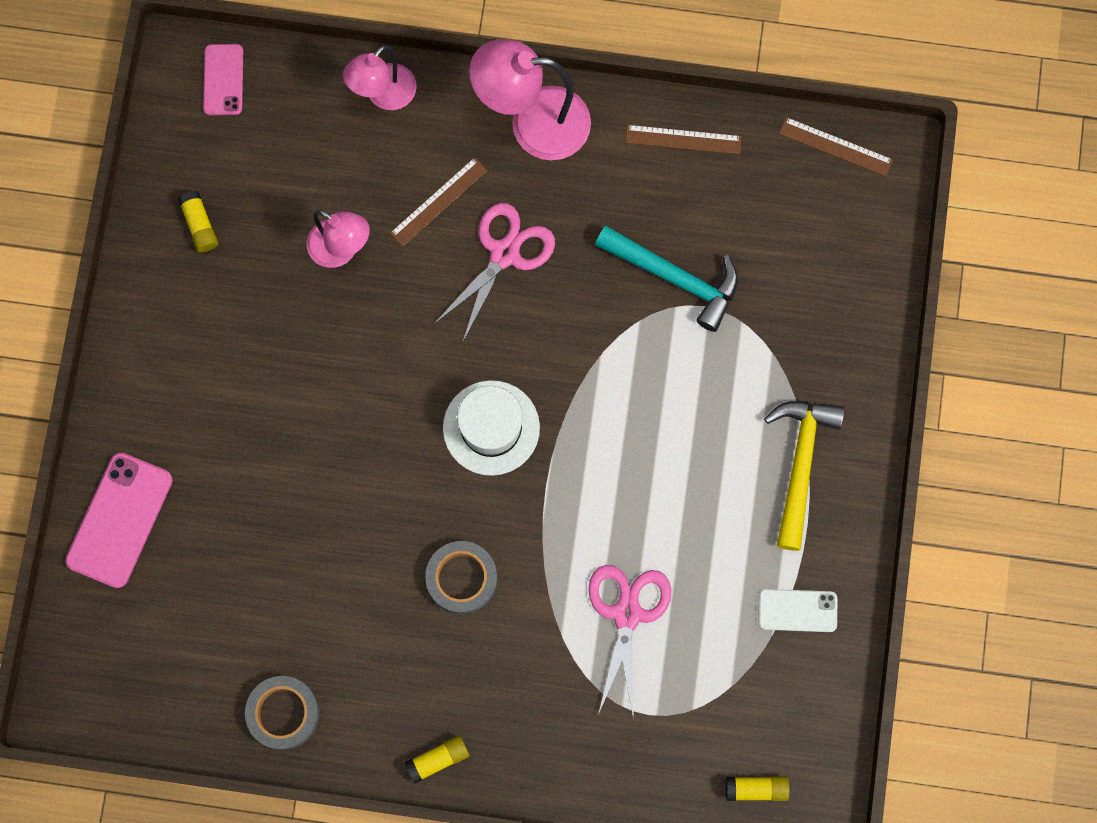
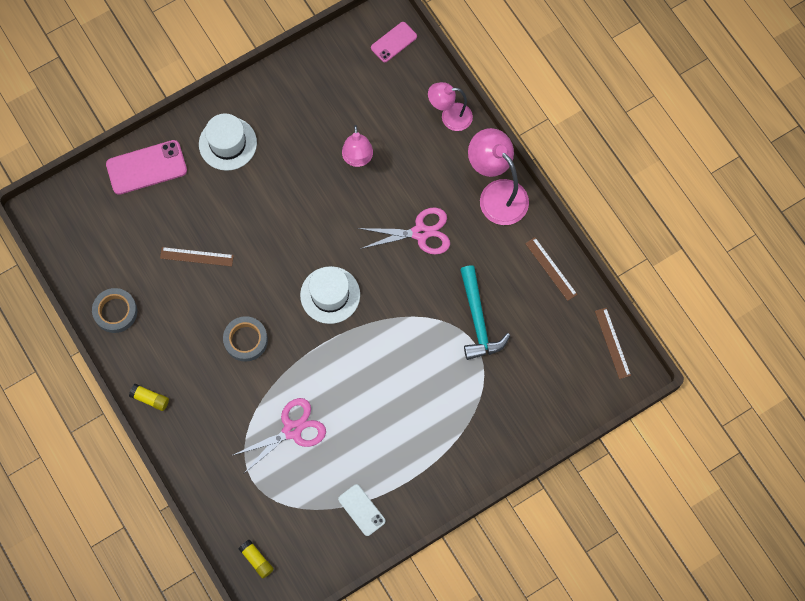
camera: 50 degrees right, 5 degrees down
yellow glue stick [178,191,218,252] -> none
brown ruler [390,157,488,247] -> brown ruler moved to [160,247,234,267]
yellow hammer [764,401,844,551] -> none
none -> white hat [199,113,257,171]

